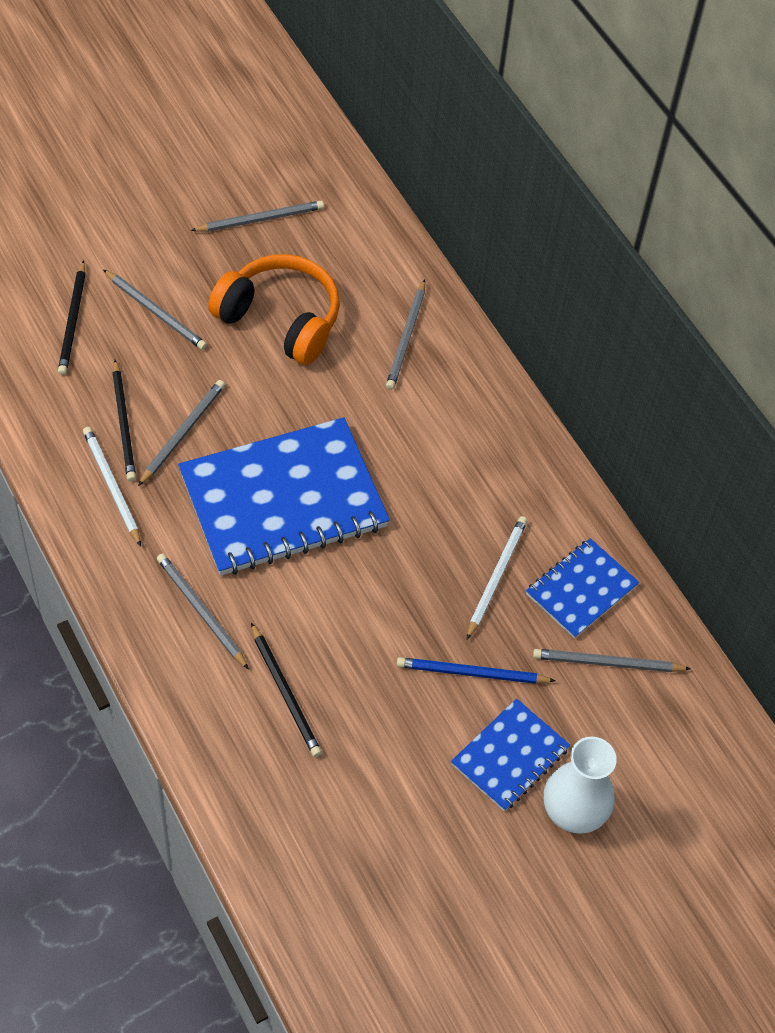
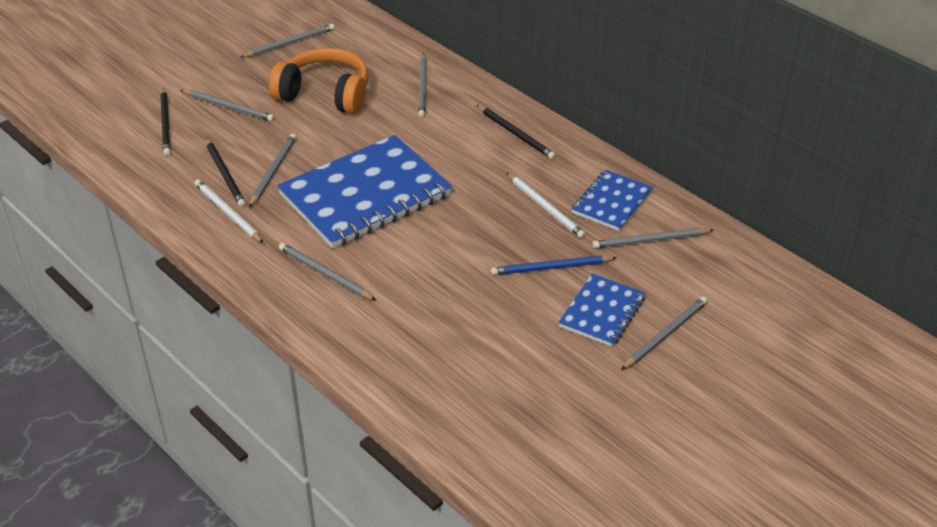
camera: 10 degrees left, 15 degrees down
black pencil [251,623,322,757] -> black pencil moved to [477,105,556,159]
white pencil [467,516,527,639] -> white pencil turned 135 degrees clockwise [506,172,586,238]
white vase [544,737,617,834] -> grey pencil [621,297,708,370]

